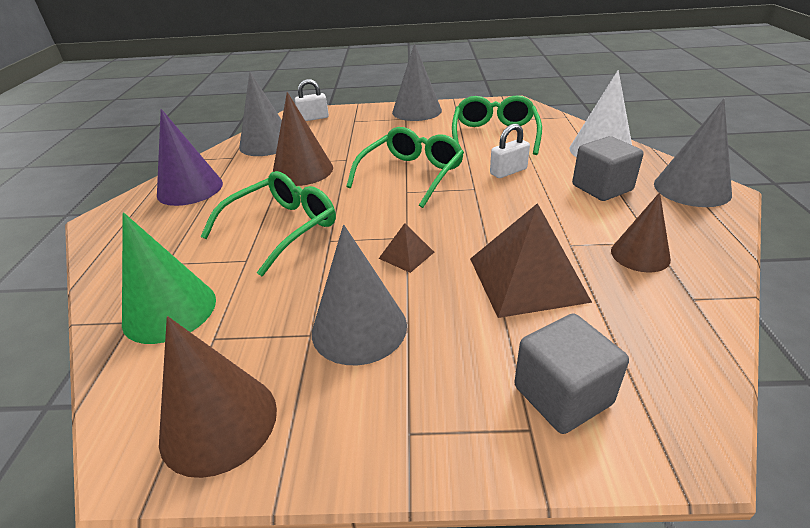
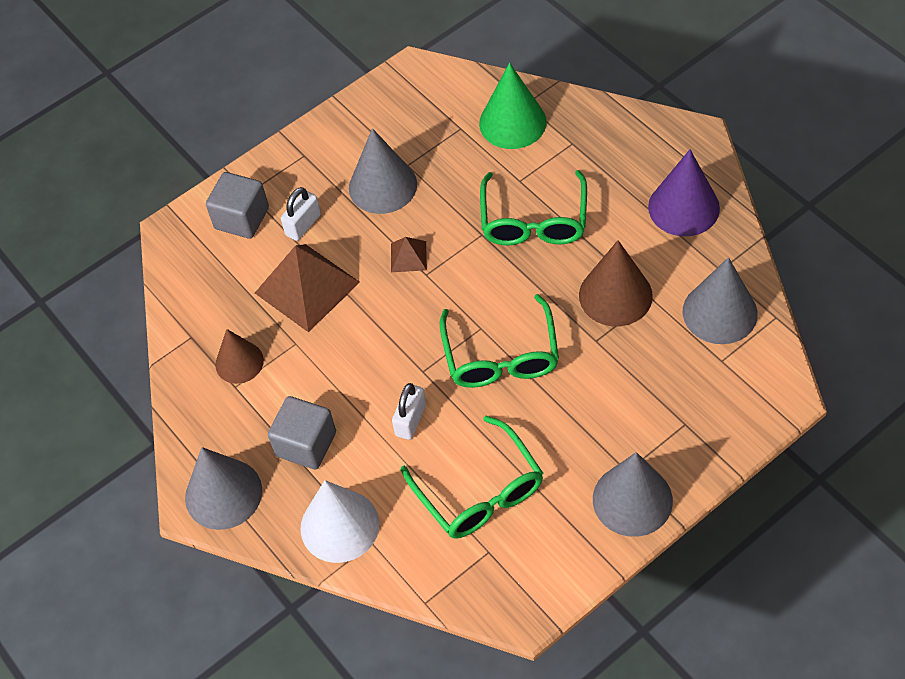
camera: 145 degrees right, 20 degrees up
brown cone [159,316,277,478] -> none
white padlock [295,79,329,121] -> white padlock moved to [281,187,321,241]

